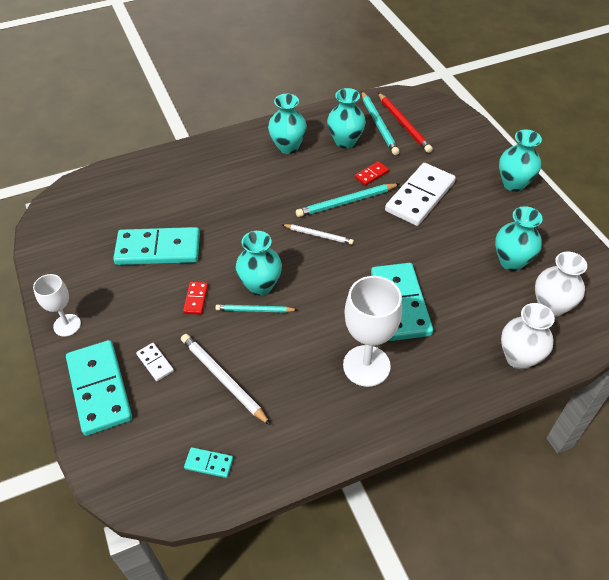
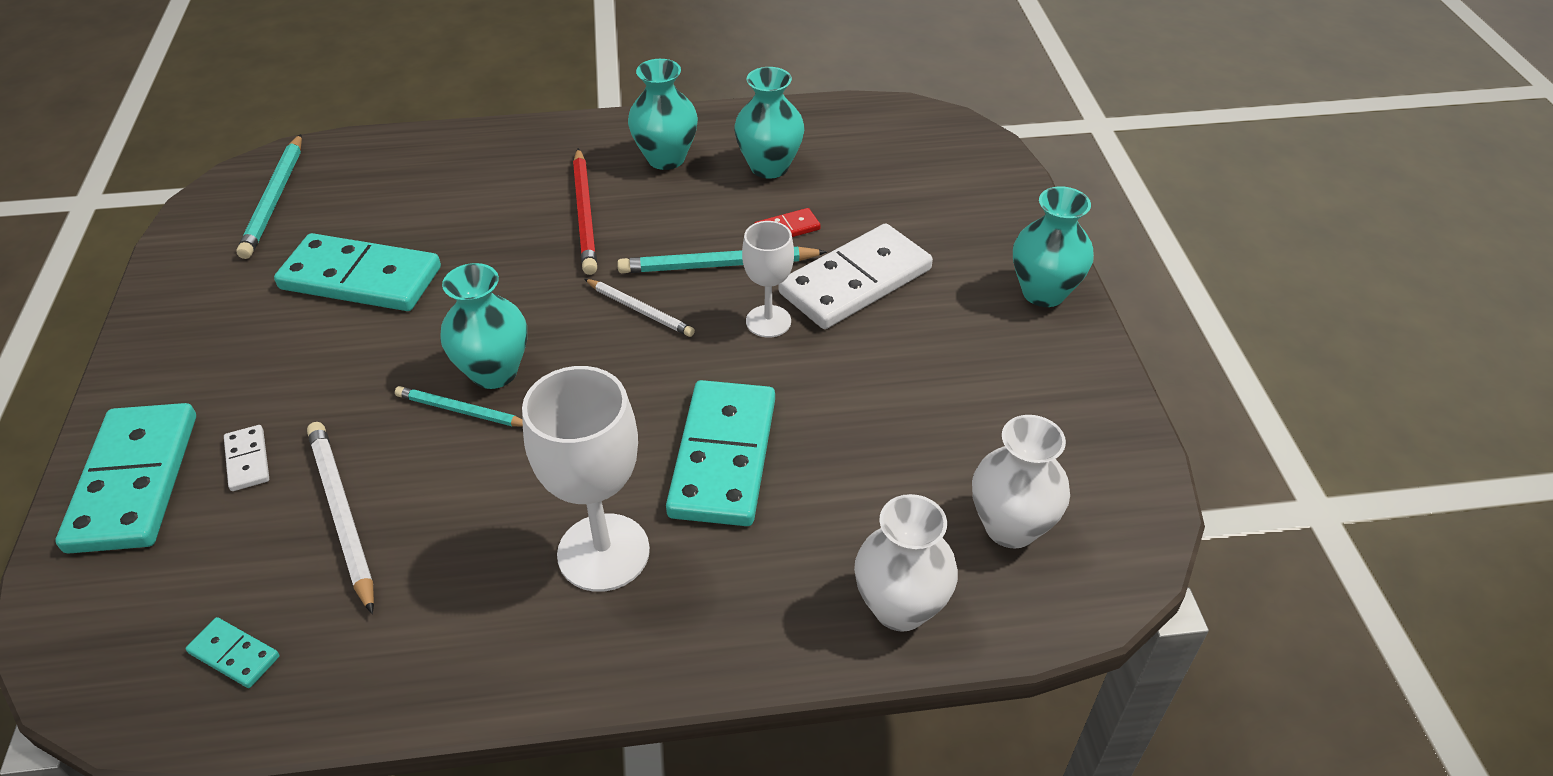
camera: 15 degrees right, 5 degrees down
white goblet [33,274,81,337] -> white goblet moved to [742,221,794,338]
red domino [183,282,208,315] -> none
turquoise pencil [361,91,400,155] -> turquoise pencil moved to [236,134,302,259]
red pencil [378,93,433,153] -> red pencil moved to [573,148,597,275]
turquoise vase [495,206,543,271] -> none

